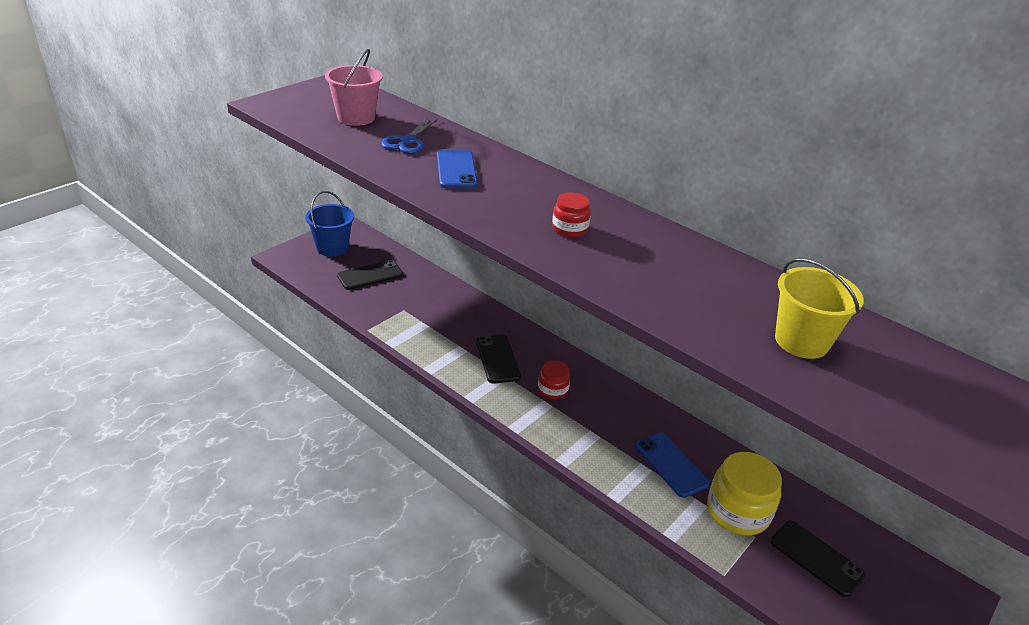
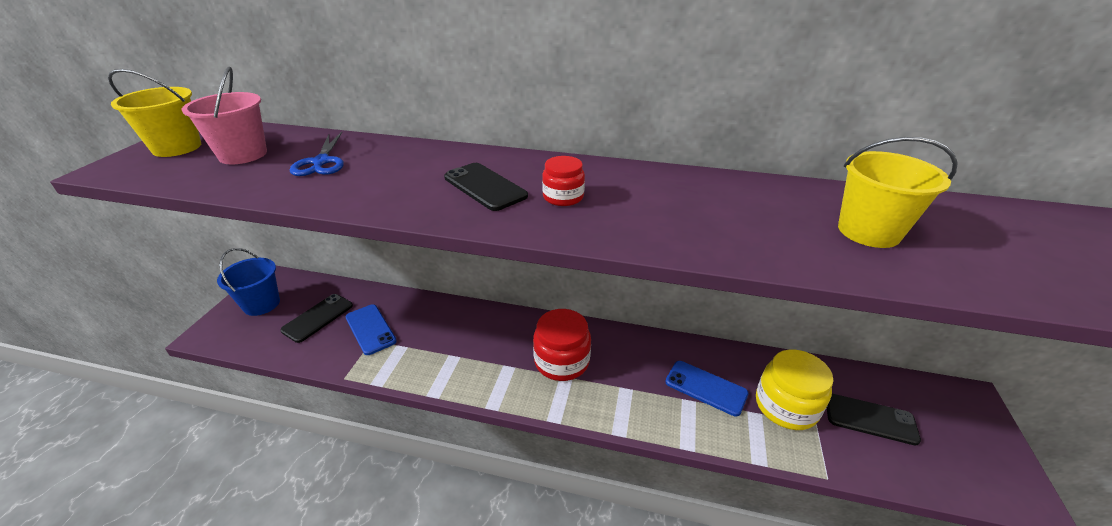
camera: 25 degrees left, 0 degrees up
blue phone [437,149,478,188] -> blue phone moved to [346,304,397,355]
black phone [476,335,521,384] -> black phone moved to [444,163,528,211]
red jar [538,360,570,399] -> red jar [533,309,591,381], size x1.80
none -> yellow bucket [108,69,201,157]

